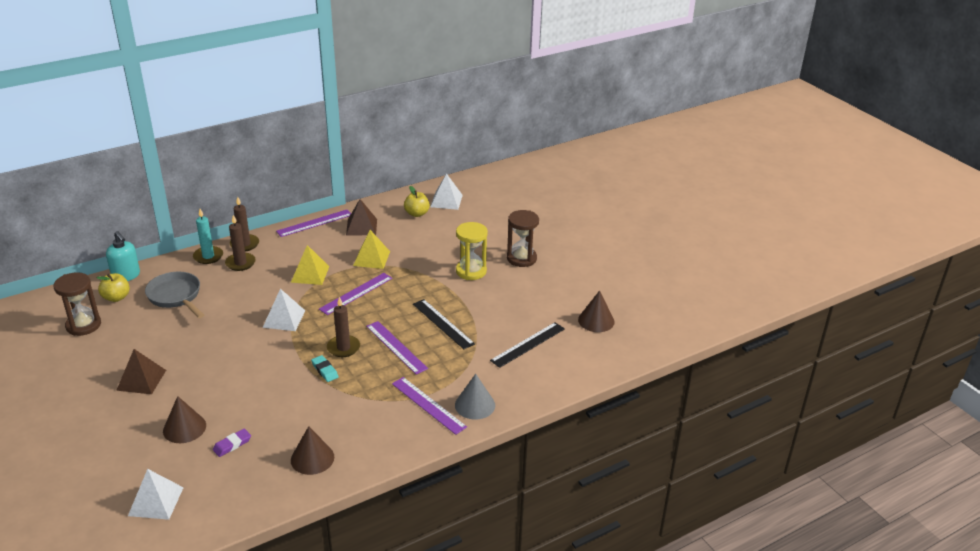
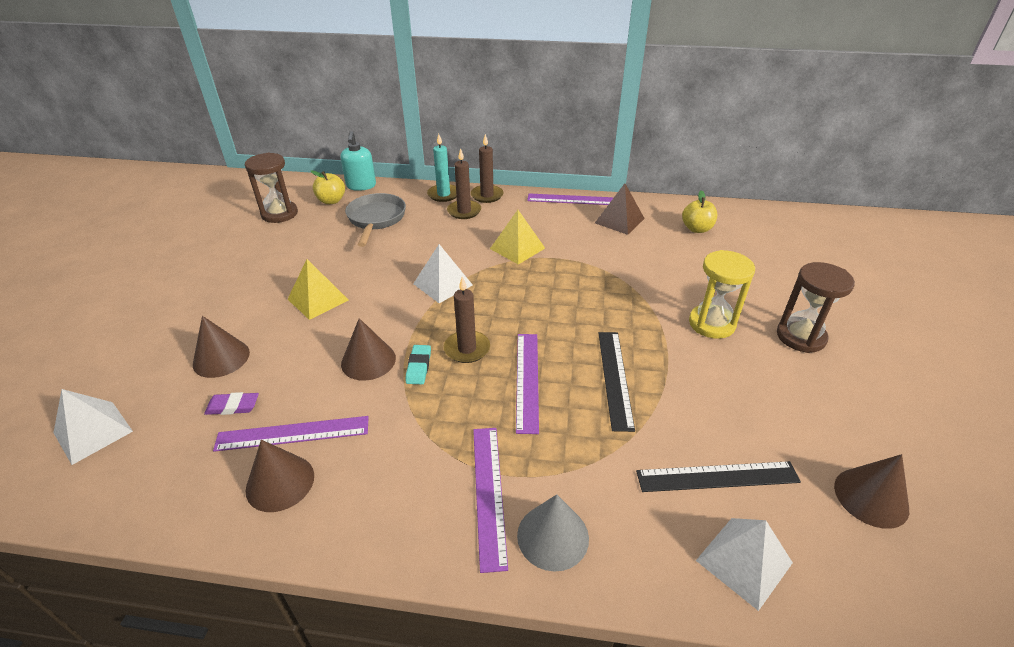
camera: 40 degrees right, 5 degrees up
brown pyramid [116,349,166,394] -> none
purple ruler [319,273,393,315] -> purple ruler moved to [213,416,369,452]
yellow pyramid [353,230,390,269] -> yellow pyramid moved to [288,259,349,320]
white pyramid [430,173,463,210] -> white pyramid moved to [696,518,793,611]
none -> brown cone [341,318,396,381]

